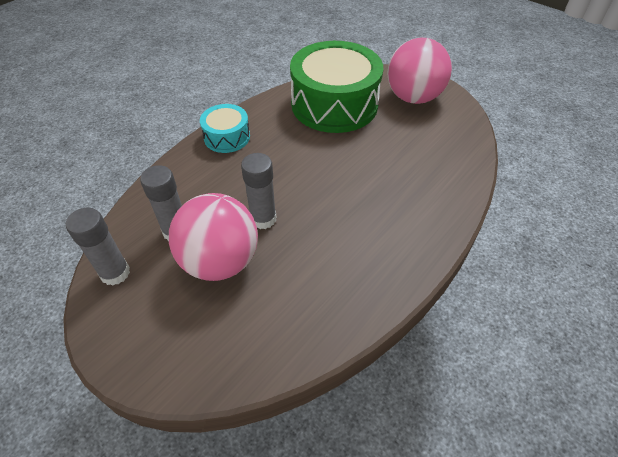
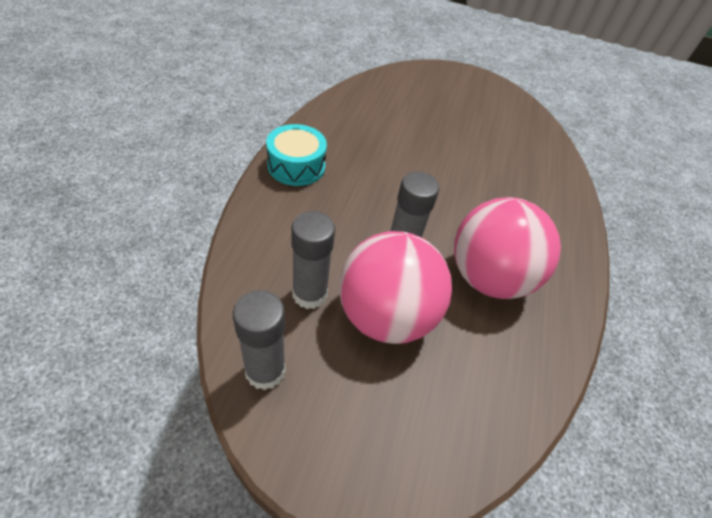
camera: 30 degrees left, 0 degrees up
green drum [290,41,384,133] -> none
pink ball [387,37,452,104] -> pink ball moved to [454,197,561,299]

